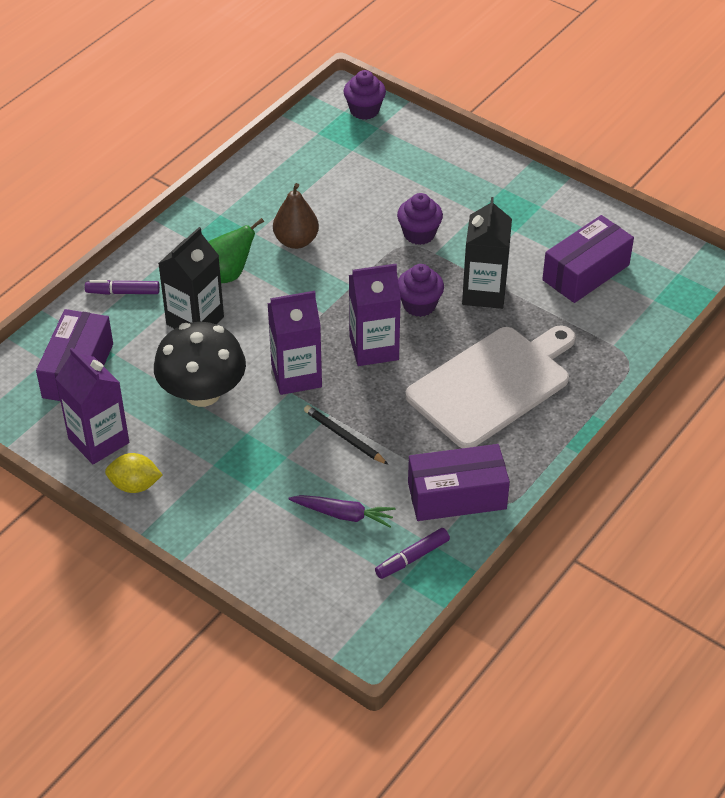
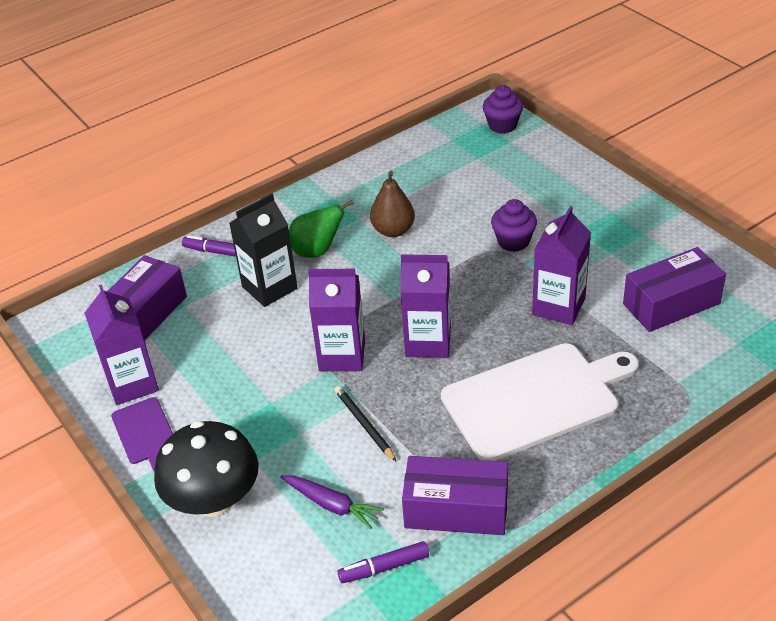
camera: 20 degrees right, 5 degrees down
yellow lemon [105,453,163,493] -> purple cutting board [111,397,173,472]
black mushroom [154,322,246,407] -> black mushroom moved to [154,421,259,517]
purple cupcake [398,264,444,317] -> none
black carton [462,197,512,309] -> purple carton [532,206,591,325]

